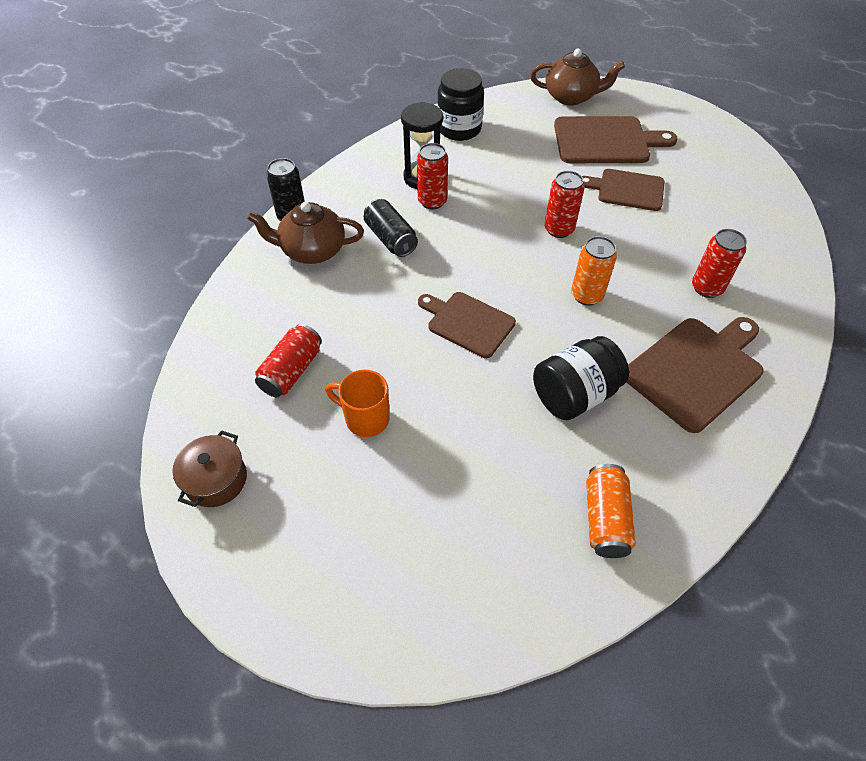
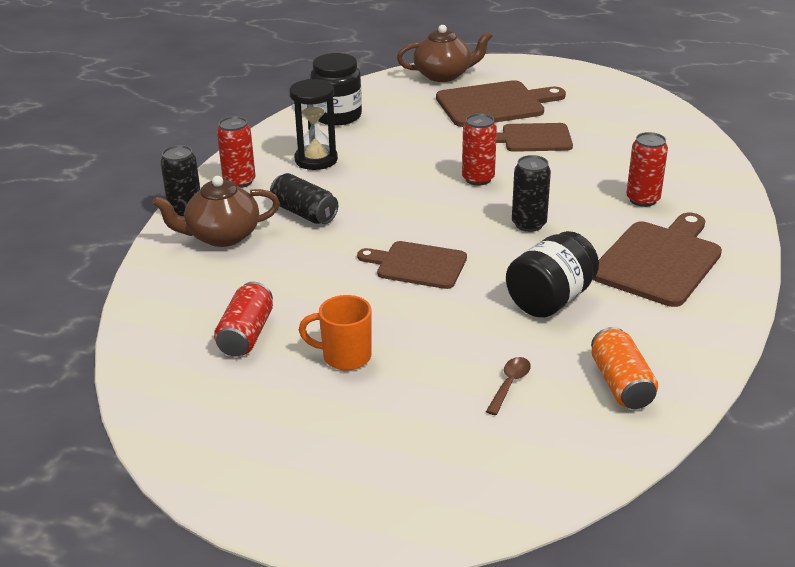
camera: 15 degrees left, 20 degrees down
brown pot [172,430,247,507] -> none
red can [417,143,448,209] -> red can moved to [217,116,255,188]
orange can [571,236,617,306] -> black can [512,155,551,232]
none -> brown spoon [486,357,531,415]

